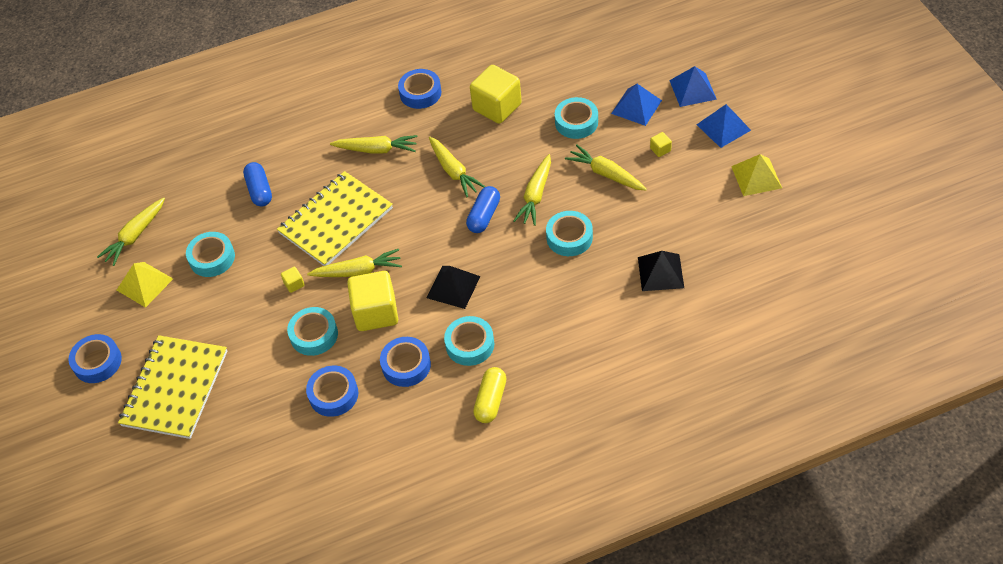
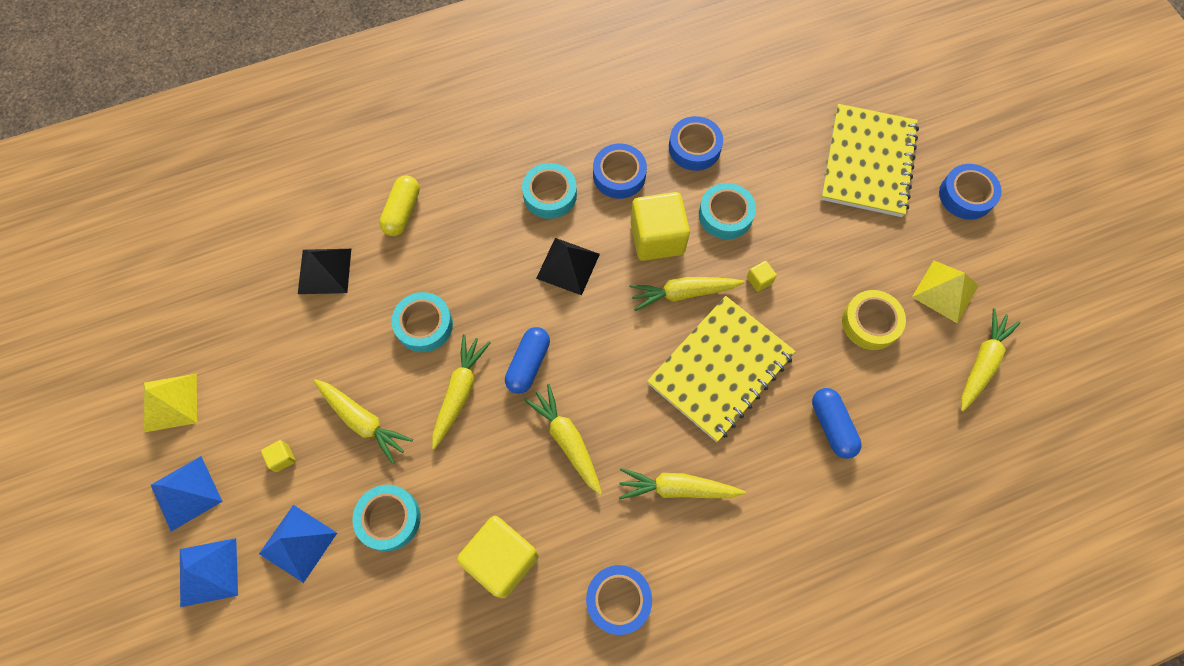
camera: 175 degrees right, 15 degrees up
turquoise tape [186,232,235,277] -> yellow tape [842,290,906,350]
yellow capsule [473,367,507,423] -> yellow capsule moved to [379,175,420,236]

